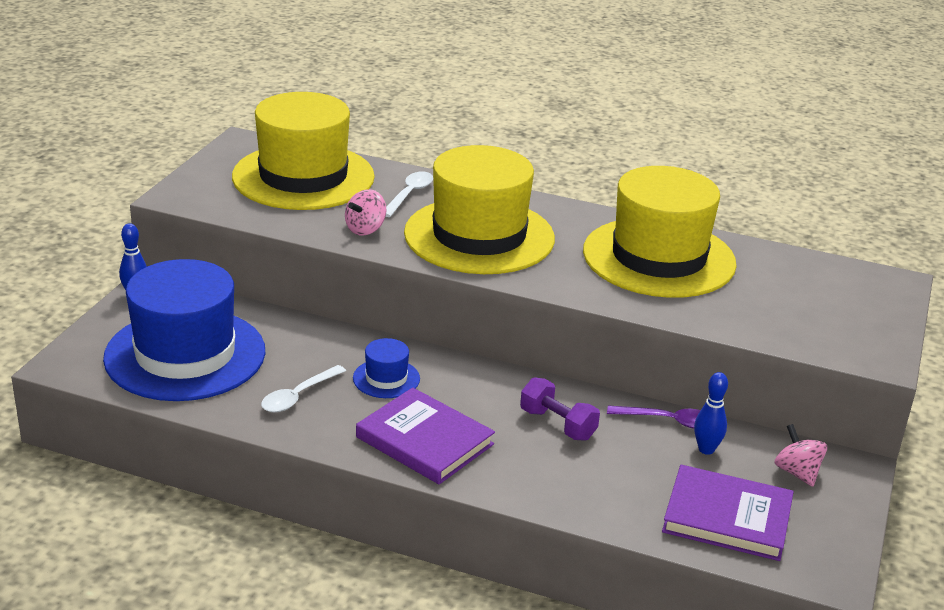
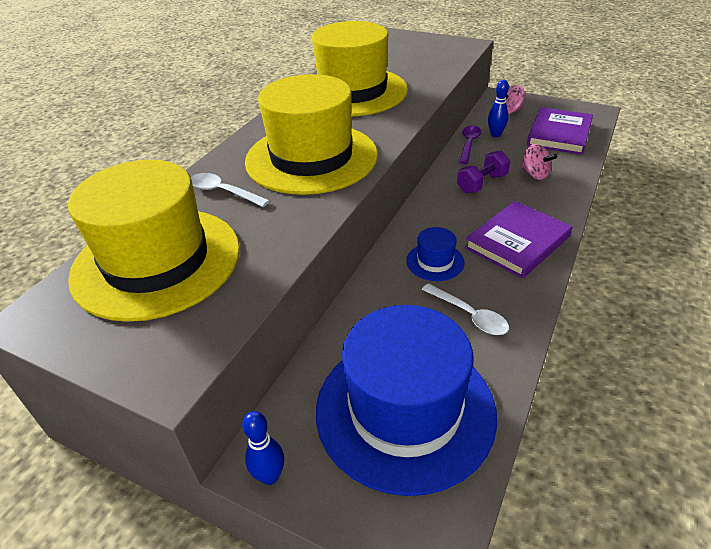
camera: 80 degrees left, 10 degrees up
pink spinning top [345,189,386,235] -> pink spinning top moved to [520,144,557,180]

